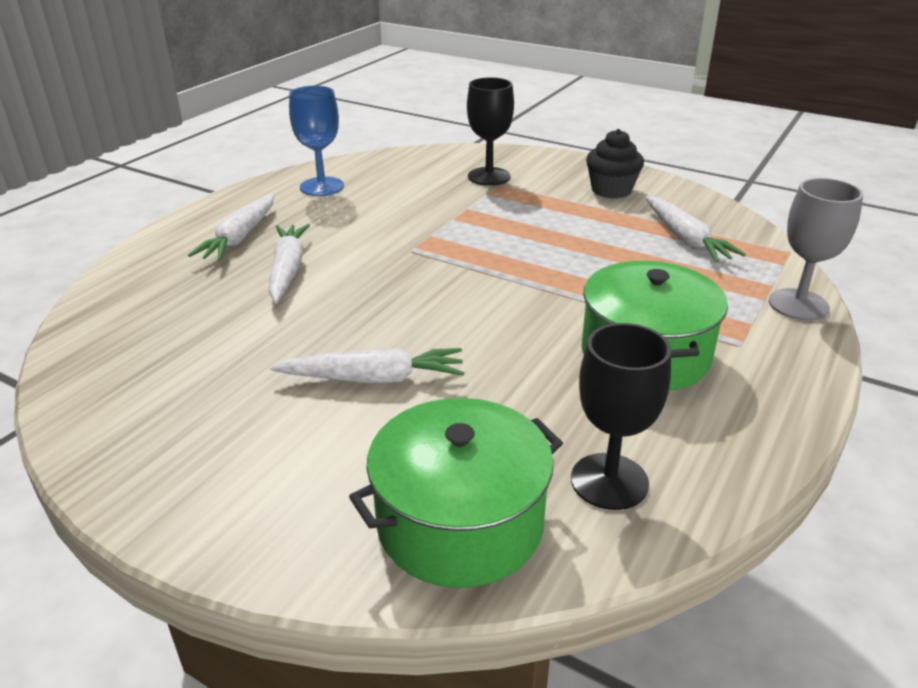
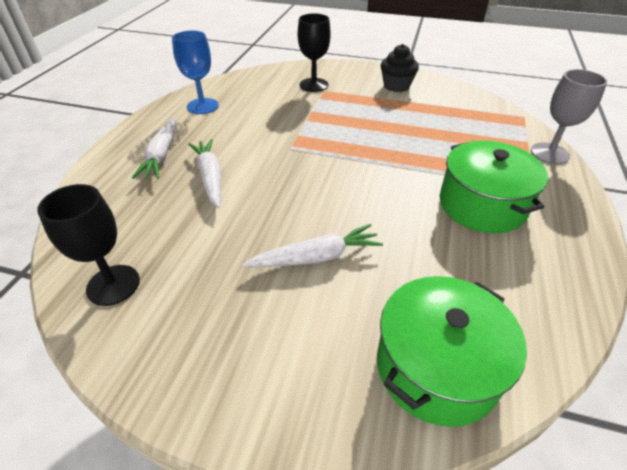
camera: 15 degrees left, 10 degrees up
black goblet [571,323,671,510] -> black goblet moved to [37,184,140,306]
white carrot [645,196,746,262] -> none

